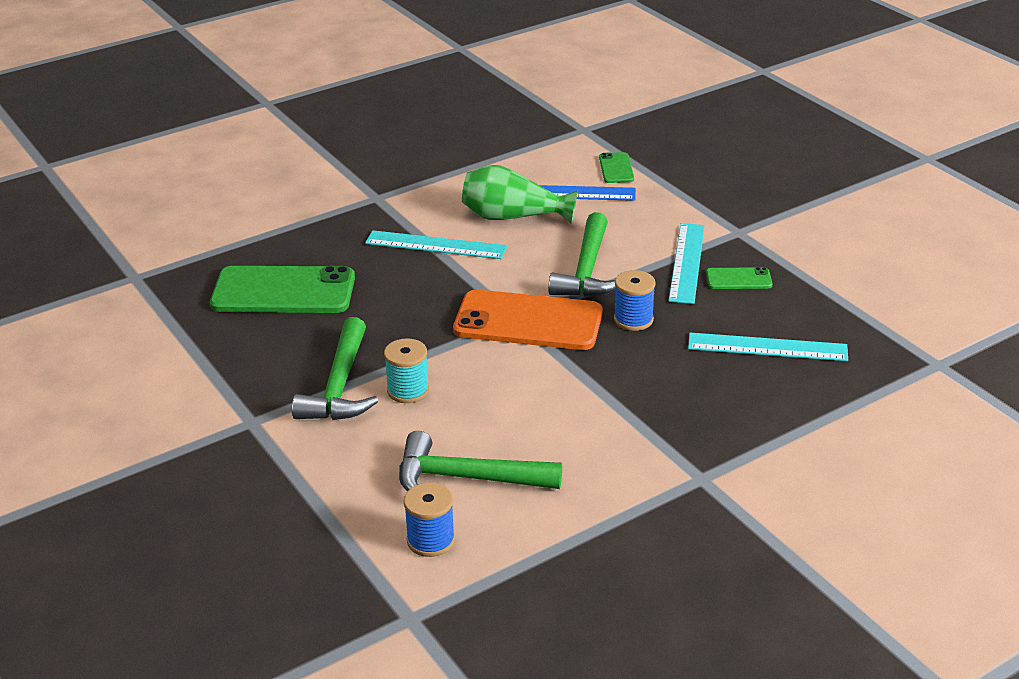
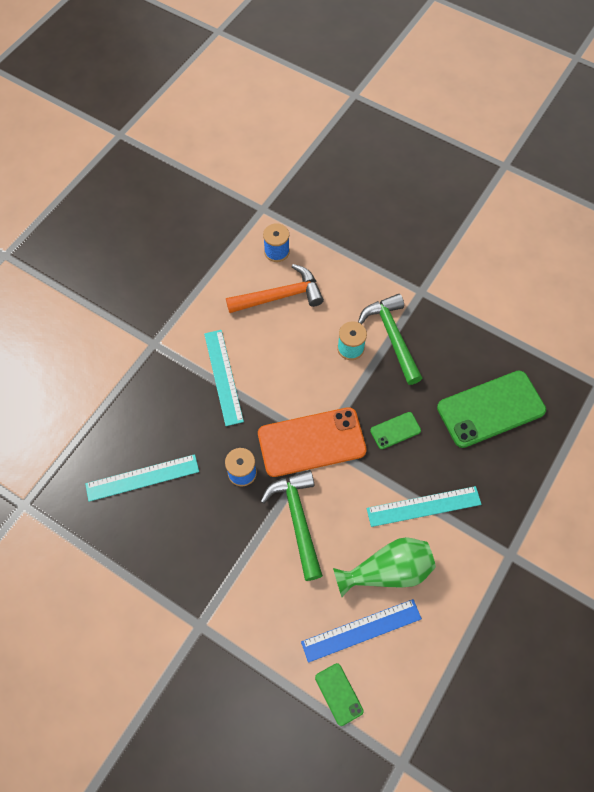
camera: 155 degrees right, 30 degrees up
green hammer [399,431,562,491] -> orange hammer [226,264,324,313]
turquoise ruler [668,223,705,304] -> turquoise ruler moved to [204,330,244,426]
green phone [706,267,772,289] -> green phone moved to [370,412,421,449]

